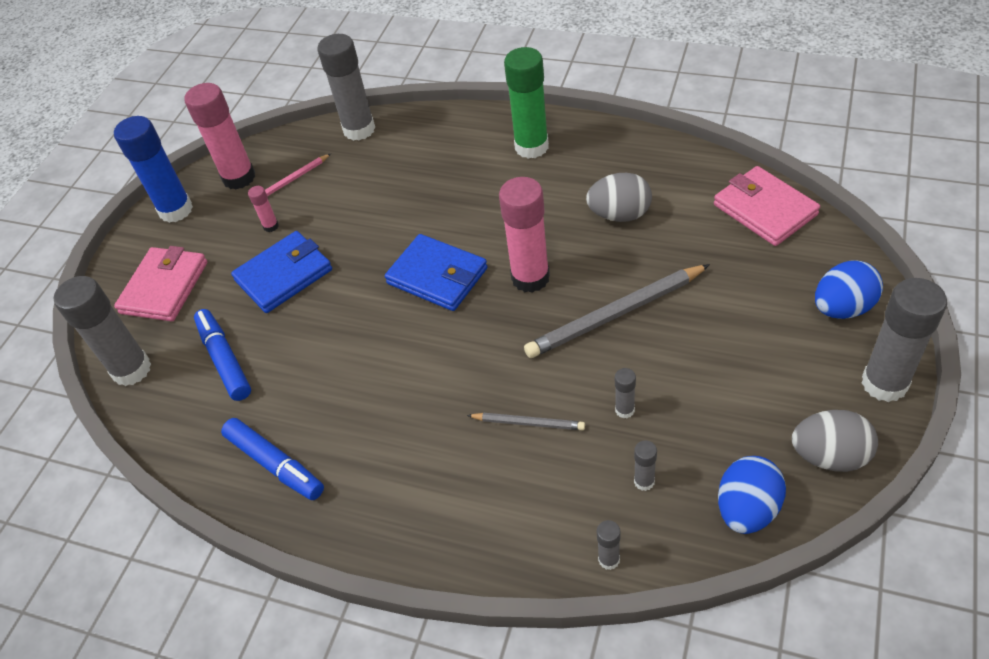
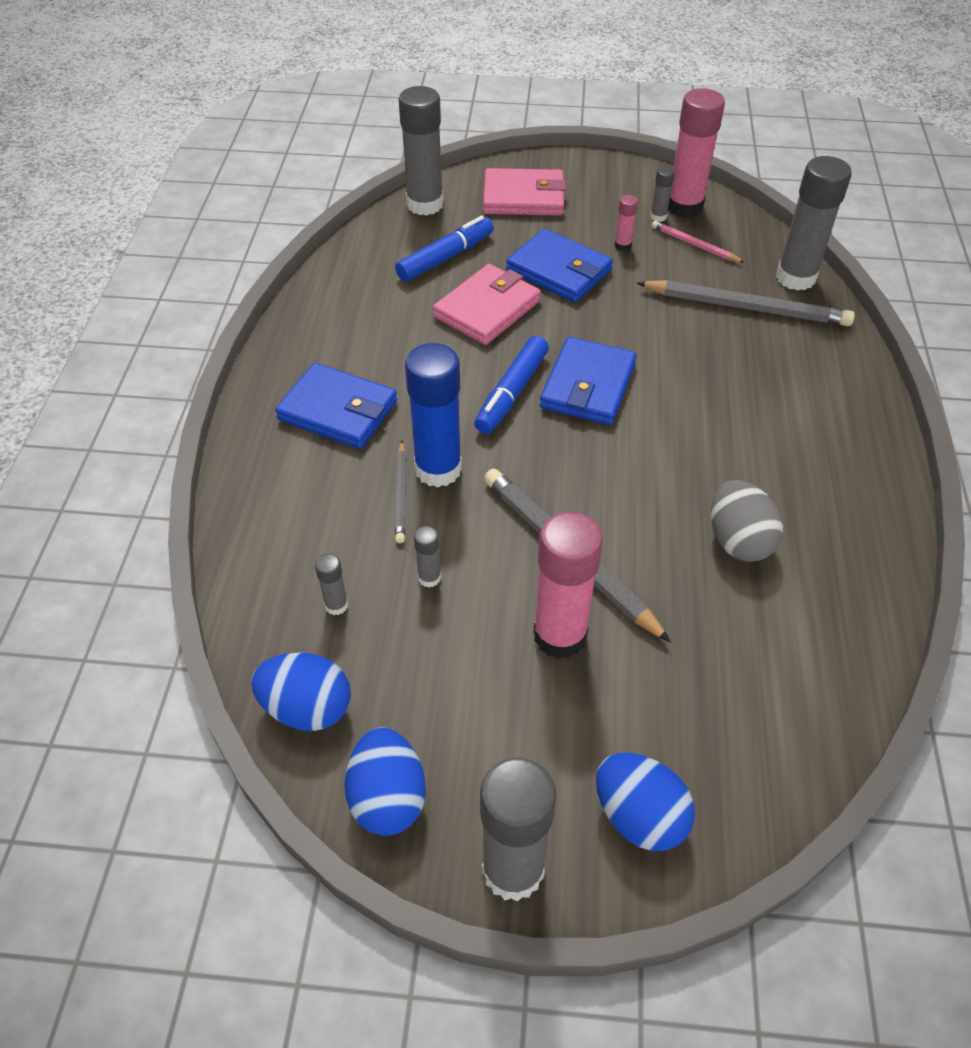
camera: 70 degrees right, 0 degrees up
blue glue stick [114,116,193,223] -> blue glue stick moved to [405,343,462,487]
blue marker [221,418,324,500] -> blue marker moved to [474,336,549,434]
pink glue stick [499,177,550,293] -> pink glue stick moved to [533,512,603,659]
green glue stick [504,47,549,159] -> none
grey glue stick [597,520,621,570] -> grey glue stick moved to [650,166,675,222]
pink wallet [714,166,820,246] -> pink wallet moved to [433,264,541,345]
grey egg [792,410,878,472] -> blue egg [345,727,426,836]
none -> blue wallet [275,363,397,449]
none -> grey pencil [637,280,855,326]

